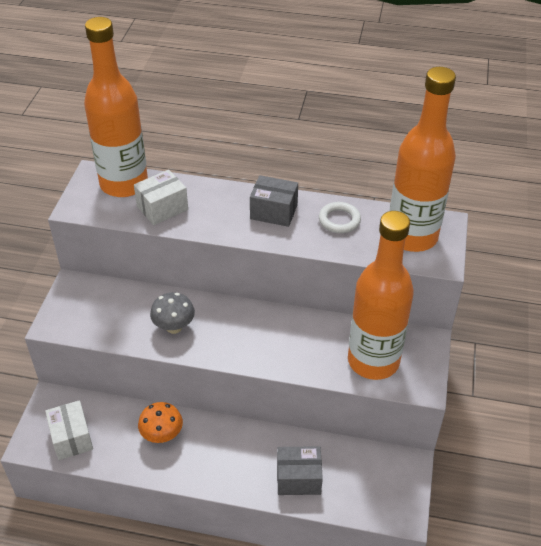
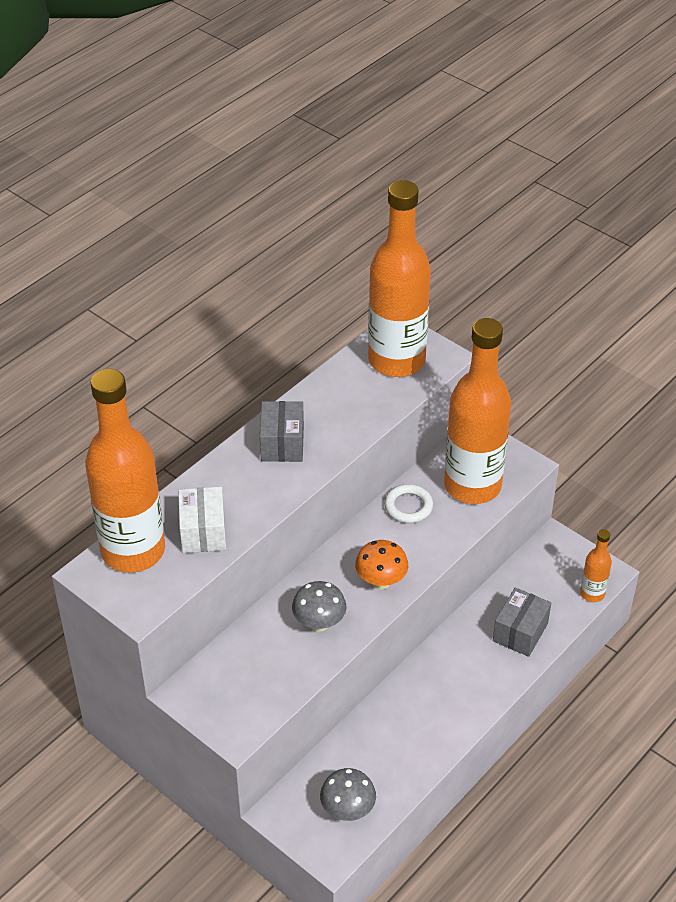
camera: 60 degrees left, 0 degrees up
white box [45,400,93,460] -> grey mushroom [320,768,376,821]
orange mushroom [138,402,183,443] -> orange mushroom moved to [355,540,408,589]
grey box [250,175,298,227] -> grey box turned 45 degrees counterclockwise [260,401,304,462]
white ring [319,202,361,233] -> white ring moved to [384,484,433,523]
none -> orange bottle [580,529,612,602]

